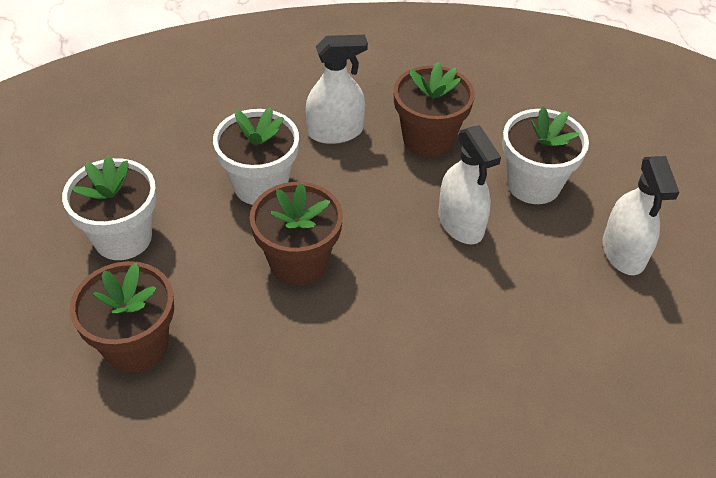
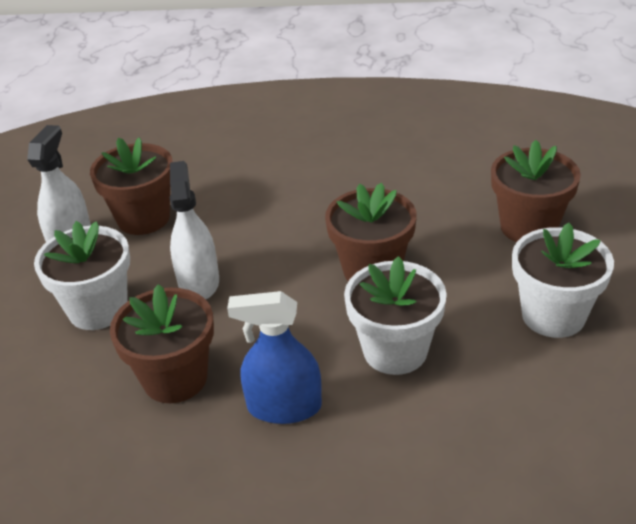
camera: 160 degrees left, 10 degrees down
white spray bottle [306,35,368,144] -> blue spray bottle [227,291,322,424]
none -> brown flower pot [90,137,173,235]

